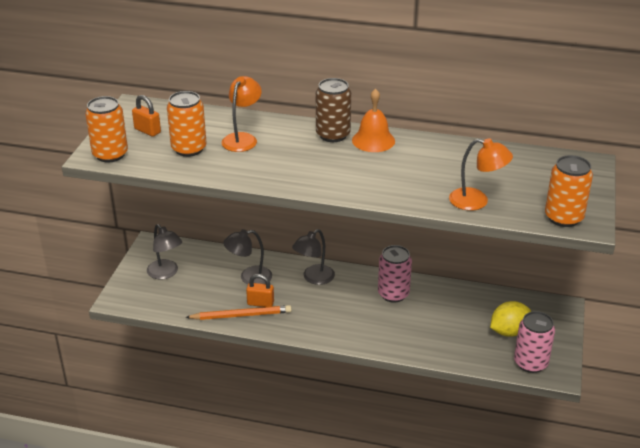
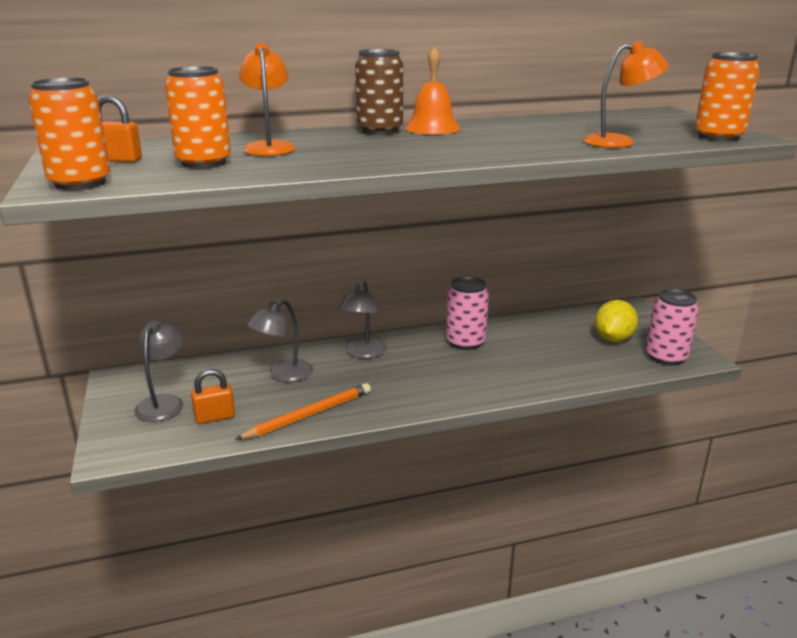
camera: 30 degrees left, 10 degrees down
grey lamp [147,224,182,279] -> grey lamp turned 105 degrees counterclockwise [134,320,183,422]
orange padlock [246,274,274,307] -> orange padlock moved to [191,369,235,424]

